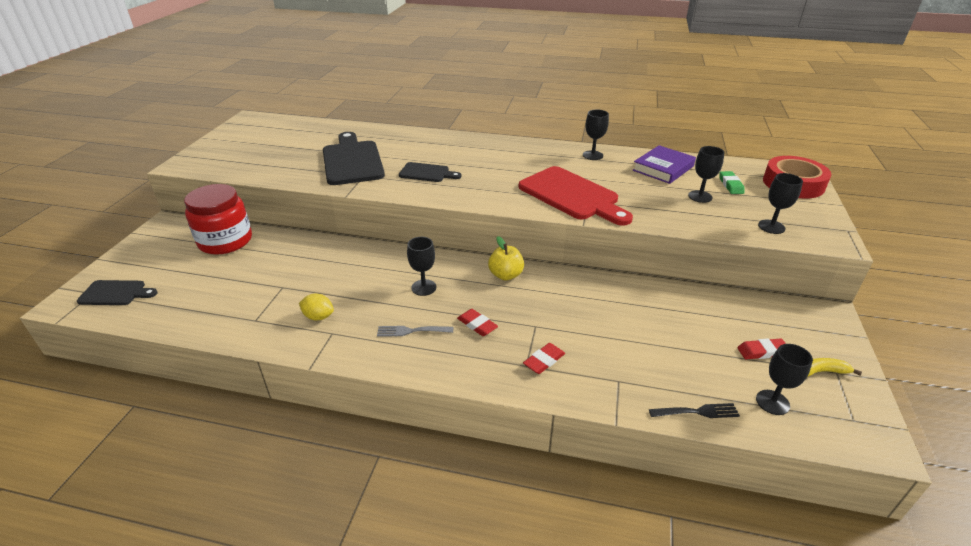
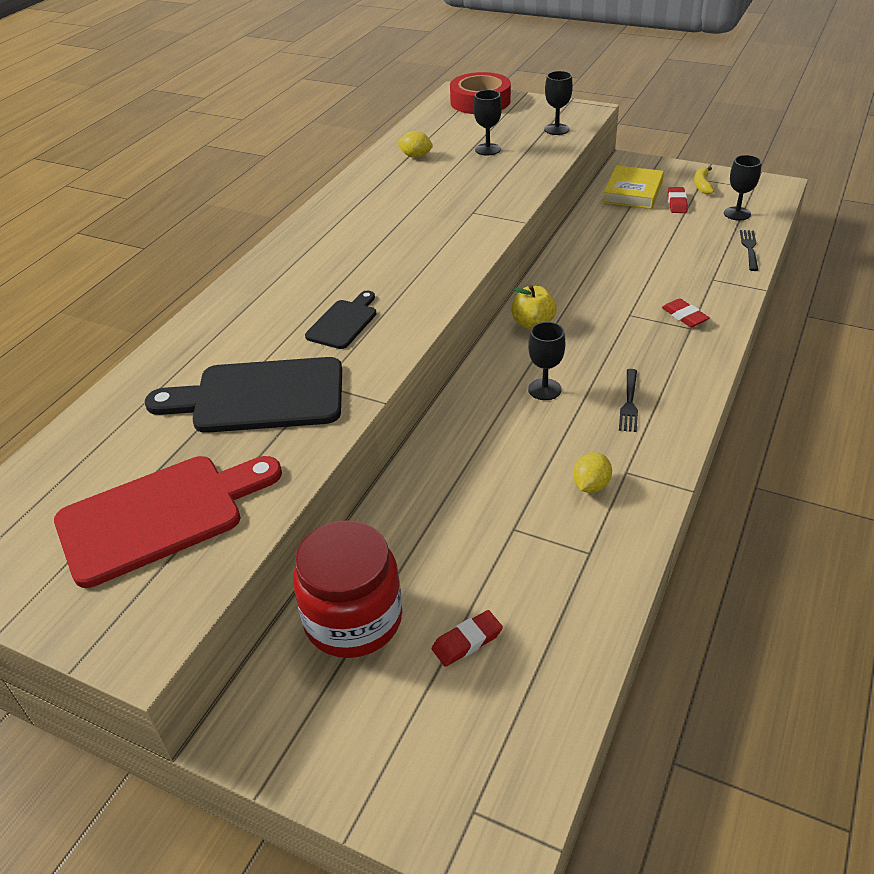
camera: 75 degrees left, 5 degrees up
black cutting board [77,280,158,305] -> none
grey fork [377,326,453,337] -> black fork [619,369,638,432]
red eraser [457,309,498,336] -> red eraser moved to [432,610,503,667]
red cutting board [519,166,633,226] -> red cutting board moved to [54,456,282,588]
black goblet [583,110,609,160] -> none
purple book [633,145,696,184] -> yellow lemon [397,131,433,158]
green eraser [719,171,745,194] -> none
none -> yellow book [603,165,664,209]

